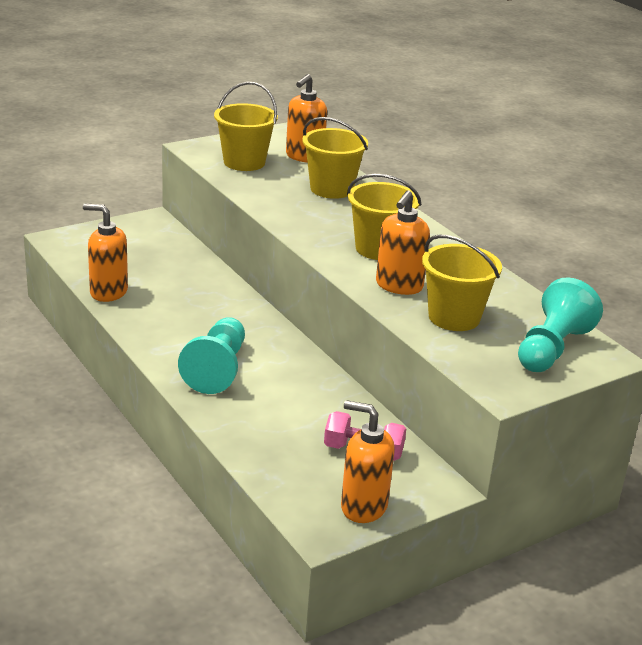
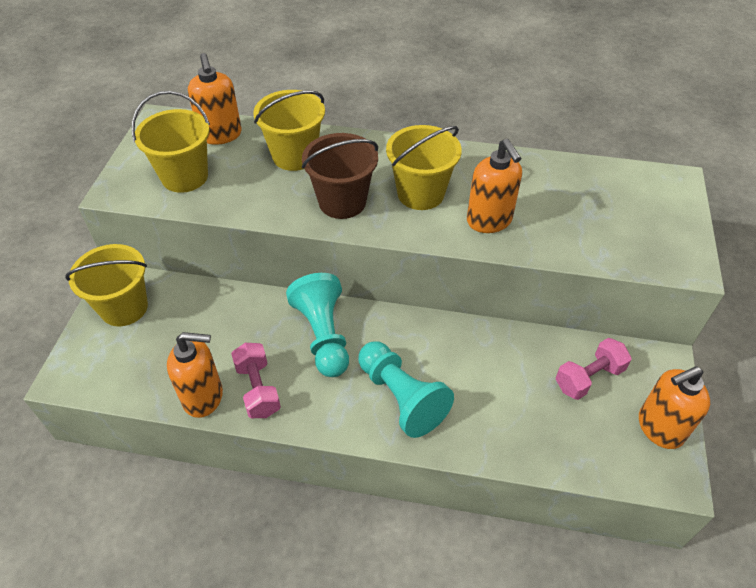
camera: 45 degrees left, 20 degrees up
orange soap dispenser [83,204,128,302] -> orange soap dispenser turned 150 degrees counterclockwise [167,332,223,418]
yellow bucket [422,235,502,331] -> yellow bucket moved to [65,244,148,326]
turquoise pawn [518,277,603,372] -> turquoise pawn moved to [286,273,349,377]
none -> pink dumbbell [231,343,281,418]
none -> brown bucket [302,133,378,219]

